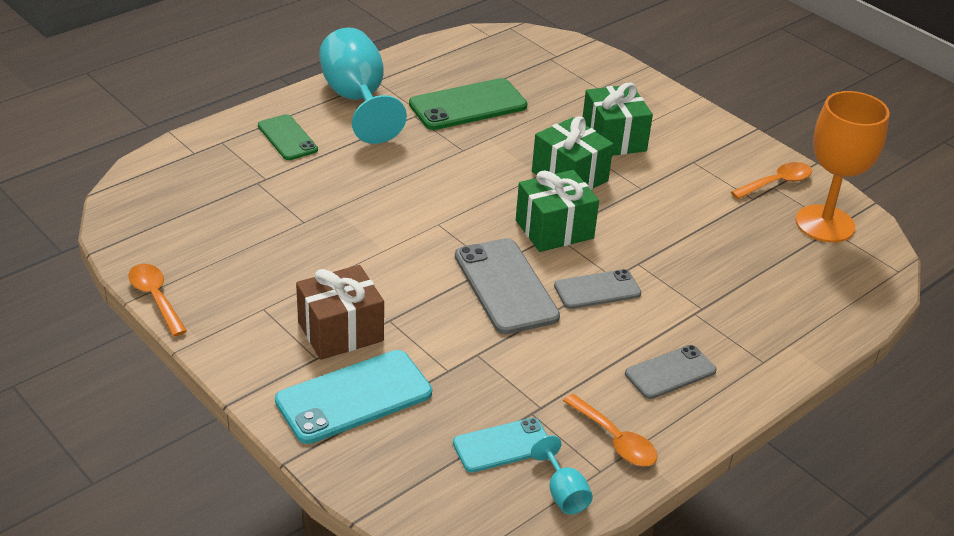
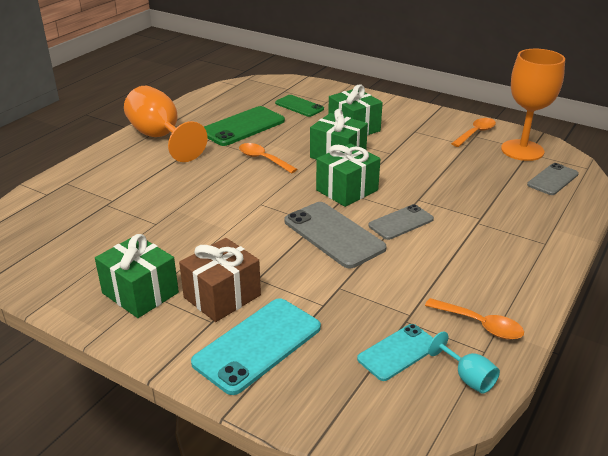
camera: 15 degrees left, 5 degrees down
orange spoon [129,264,187,337] -> orange spoon moved to [239,143,297,174]
green phone [258,114,318,160] -> green phone moved to [275,95,324,117]
turquoise goblet [319,28,407,144] -> orange goblet [124,86,208,162]
grey phone [625,345,717,399] -> grey phone moved to [527,163,579,195]
none -> green gift [95,234,179,318]

